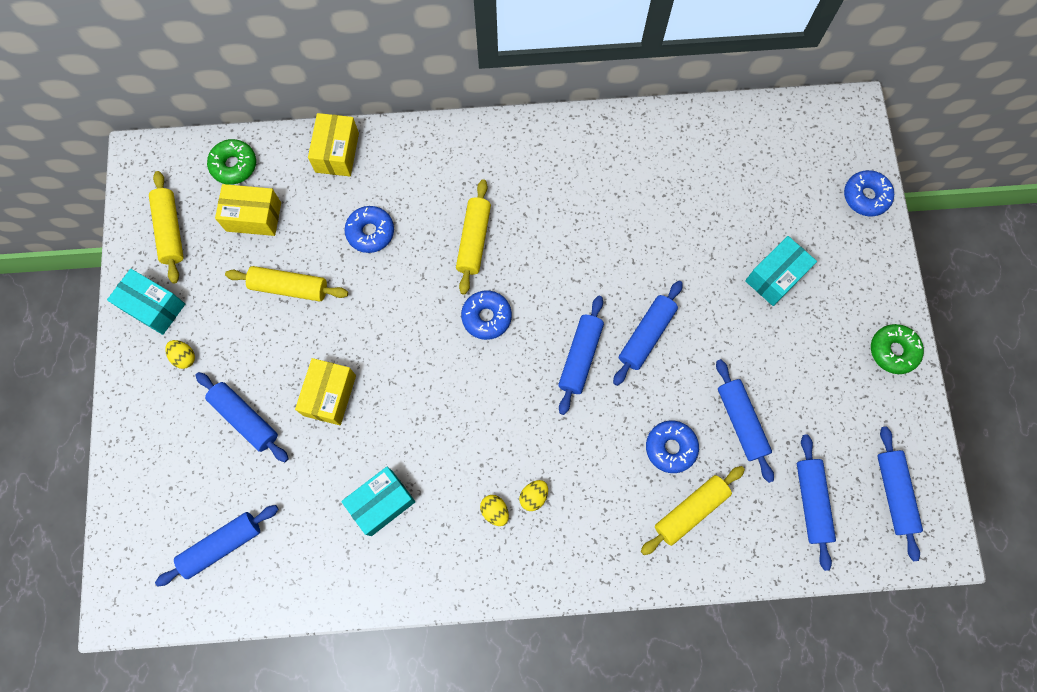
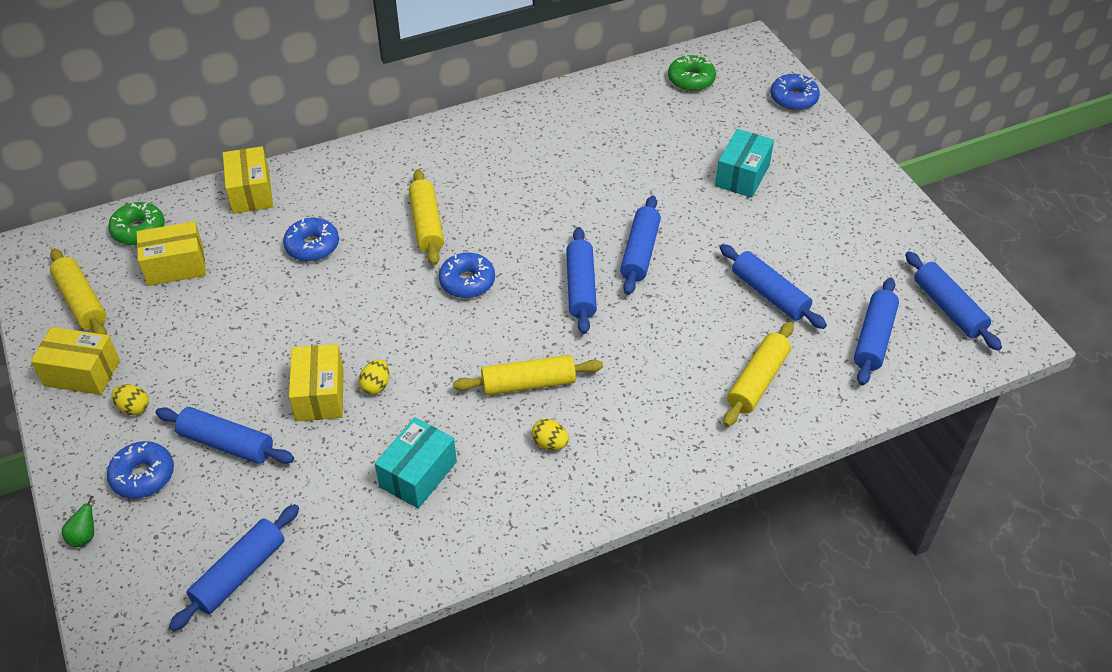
camera: 20 degrees left, 25 degrees down
turquoise box [107,269,185,335] -> yellow box [31,327,120,395]
yellow rolling pin [225,266,348,302] -> yellow rolling pin moved to [453,355,603,395]
yellow egg [519,480,548,511] -> yellow egg moved to [359,360,389,395]
blue donut [646,420,699,473] -> blue donut moved to [107,441,174,499]
blue rolling pin [797,434,836,571] -> blue rolling pin turned 45 degrees clockwise [854,278,899,385]
green donut [871,324,924,374] -> green donut moved to [668,55,716,91]
none -> green pear [62,496,94,547]

